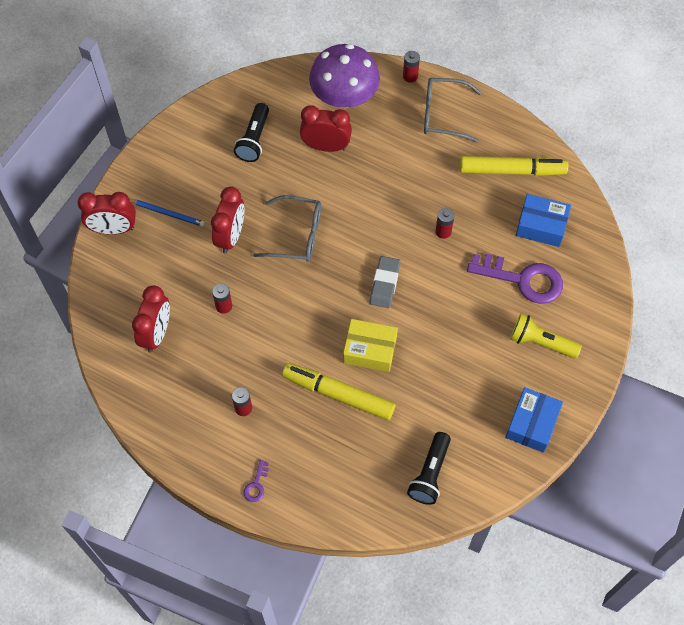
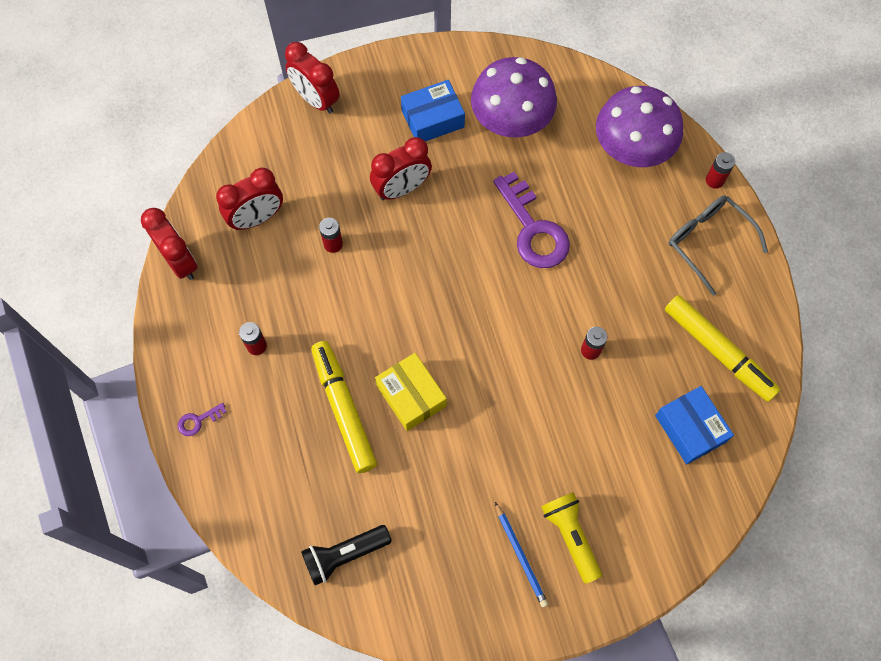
camera: 45 degrees right, 5 degrees up
blue pencil [130,199,205,227] -> blue pencil moved to [495,502,548,608]
black flashlight [234,103,269,162] -> purple mushroom [471,57,557,138]
grey glasses [253,195,321,262] -> none
red clock [300,105,352,152] -> red clock moved to [141,208,198,280]
grey eraser [370,256,400,308] -> none
purple key [467,254,563,304] -> purple key moved to [493,172,570,268]
blue box [505,387,563,453] -> blue box moved to [401,80,465,141]

